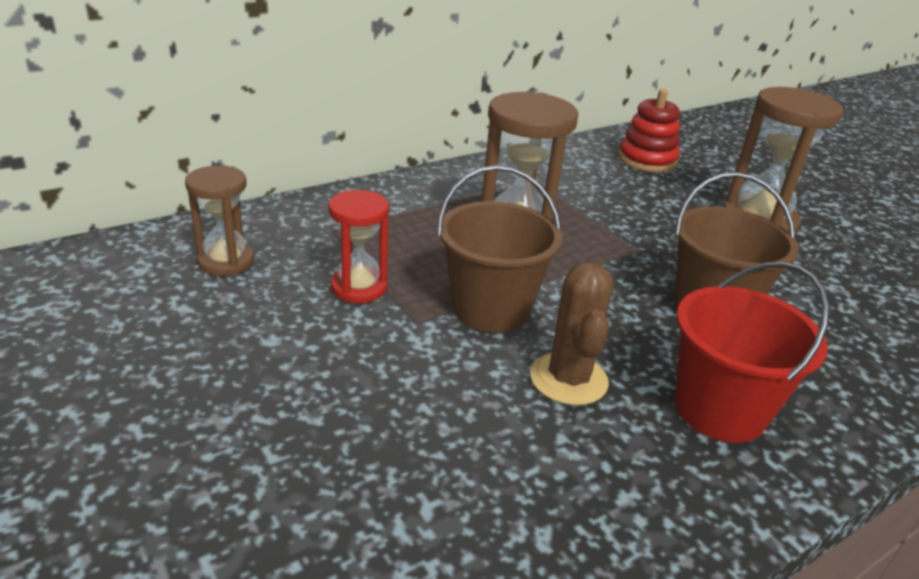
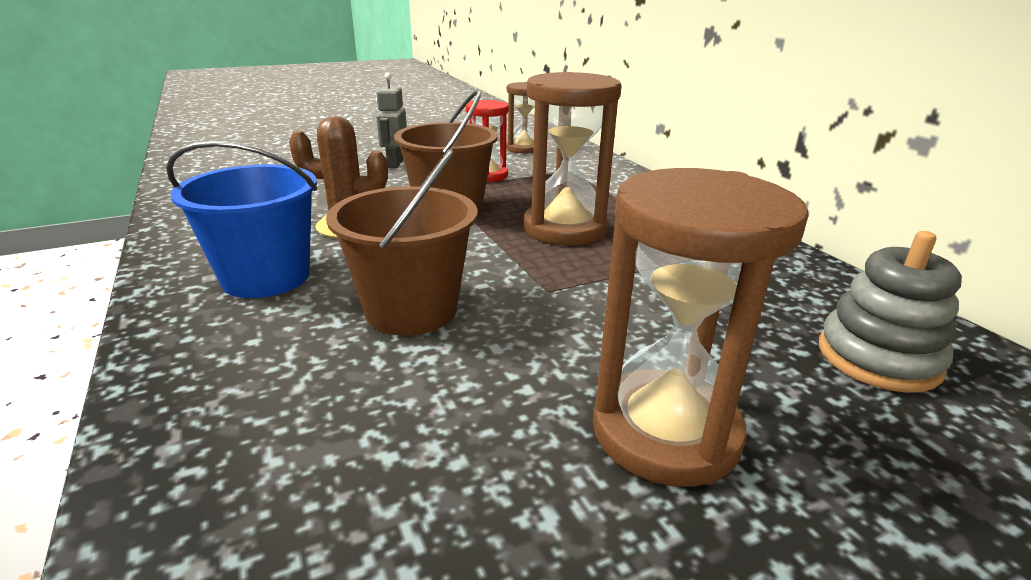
camera: 100 degrees right, 5 degrees down
red stacking toy [618,89,680,172] -> grey stacking toy [819,231,962,393]
red bucket [675,262,829,443] -> blue bucket [166,141,317,298]
none -> grey robot [376,73,407,168]

